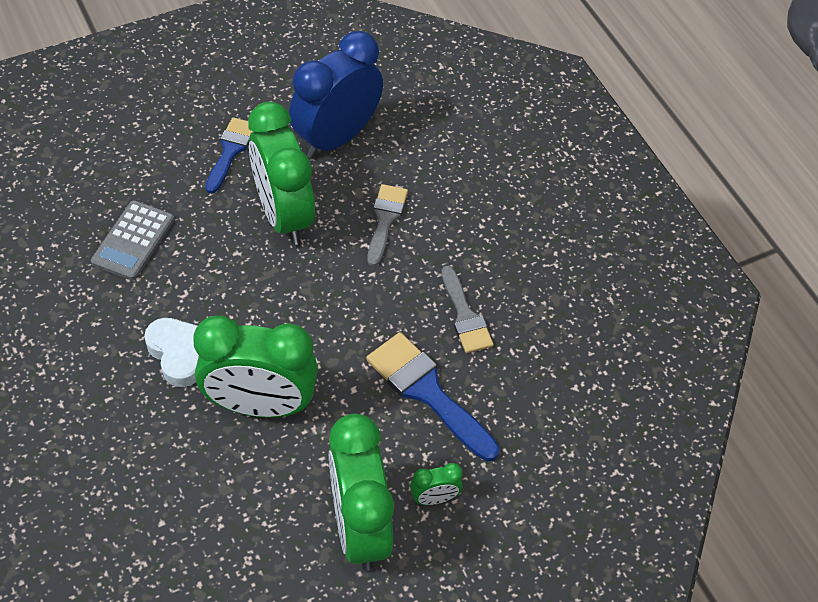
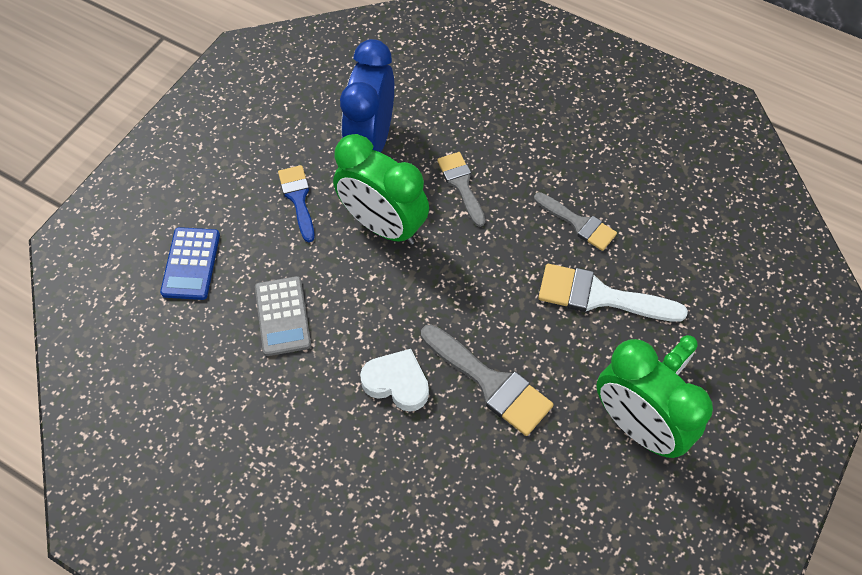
camera: 30 degrees left, 5 degrees up
green clock [193,316,318,418] -> grey brush [421,324,553,436]
blue brush [366,332,500,461] -> white brush [538,264,688,322]
none -> blue calculator [160,227,220,300]

